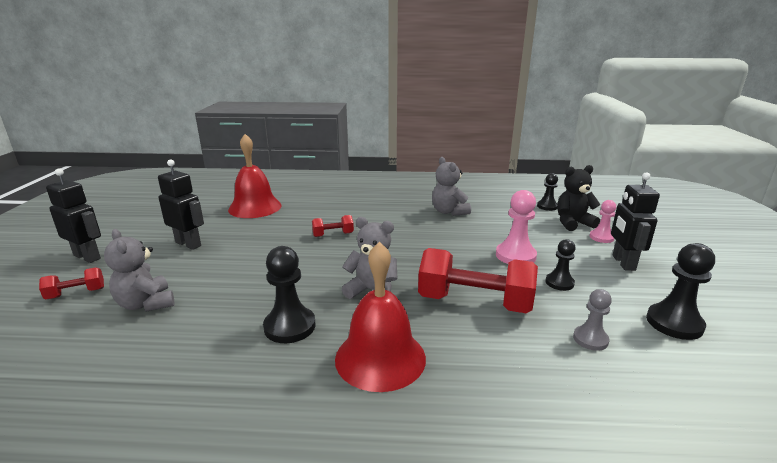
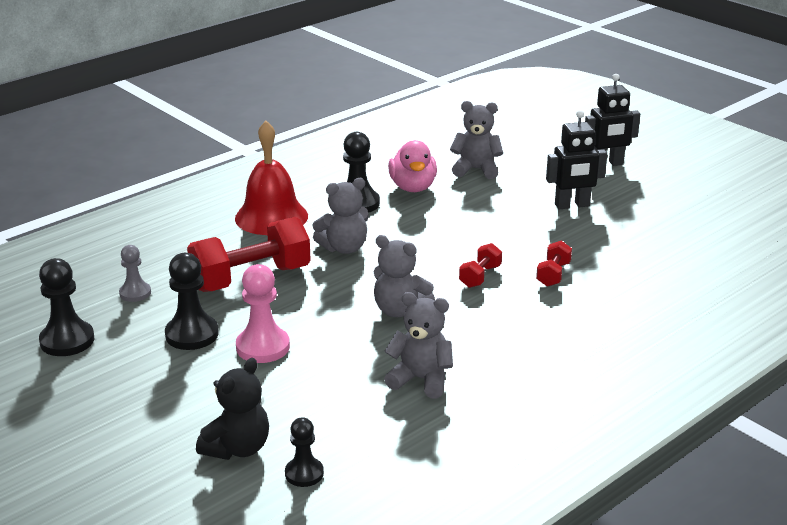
camera: 135 degrees right, 5 degrees up
red dumbbell [39,268,104,299] -> red dumbbell moved to [536,241,572,287]
red bell [228,134,282,218] -> none
black pawn [545,239,576,291] -> black pawn [165,253,219,350], size x1.60
pink pawn [590,200,616,243] -> none
black robot [611,172,660,271] -> none
none -> grey teddy bear [374,235,435,317]
none -> pink duck [388,140,437,192]

